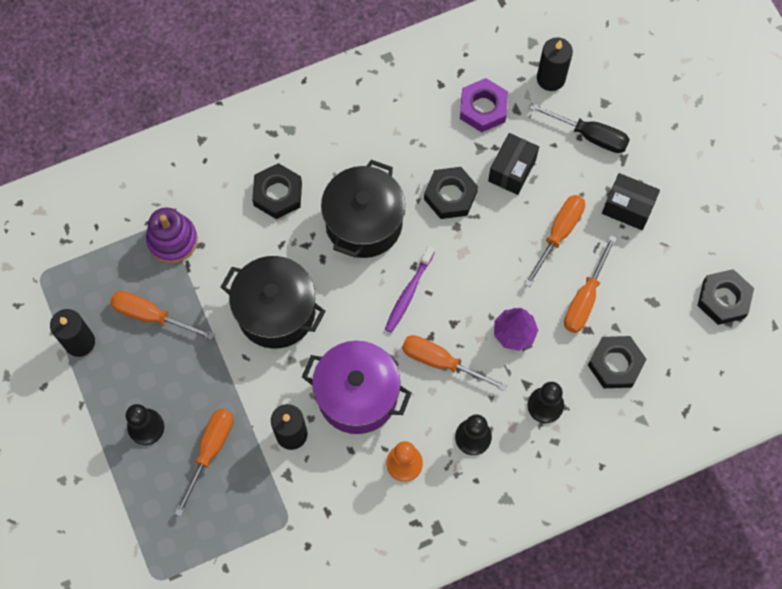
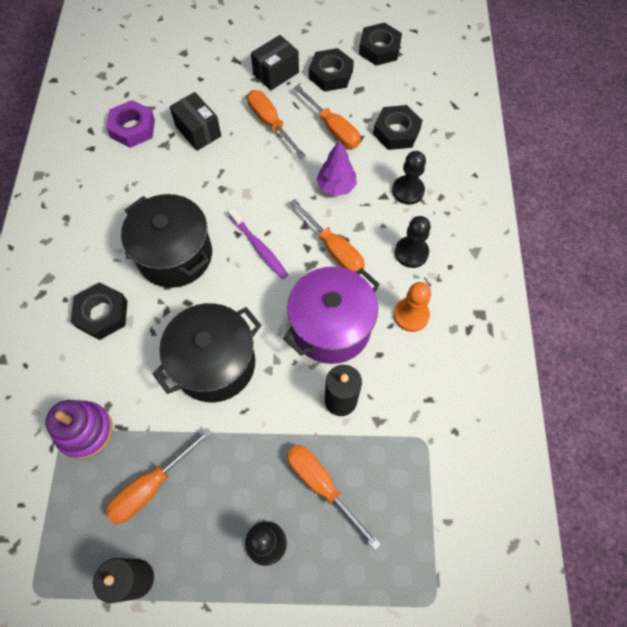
camera: 65 degrees left, 5 degrees down
orange screwdriver [402,335,507,391] -> orange screwdriver turned 90 degrees counterclockwise [290,199,365,272]
black nut [424,167,478,219] -> black nut moved to [309,48,354,92]
black screwdriver [529,103,630,153] -> none
black candle [537,37,573,91] -> none

